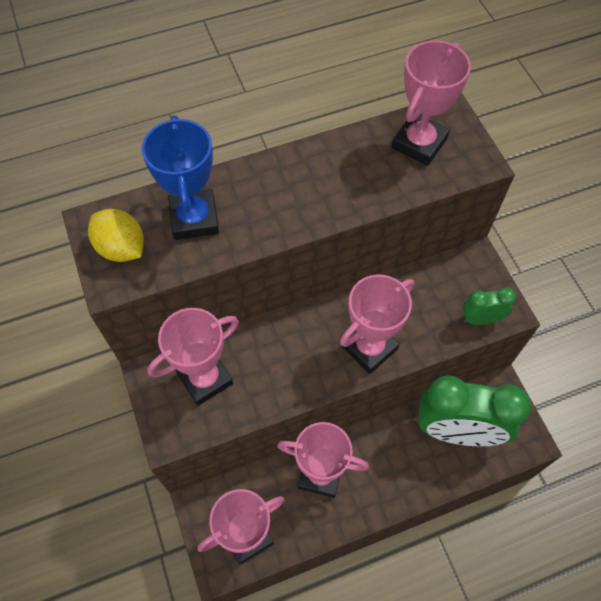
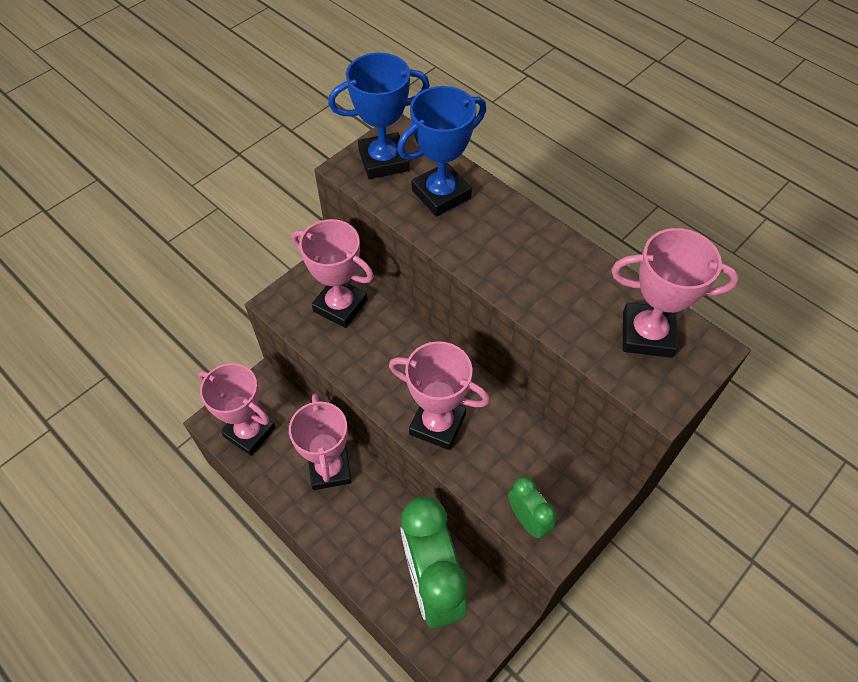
camera: 65 degrees right, 5 degrees down
yellow lemon [88,209,144,262] -> blue trophy [328,53,430,179]

